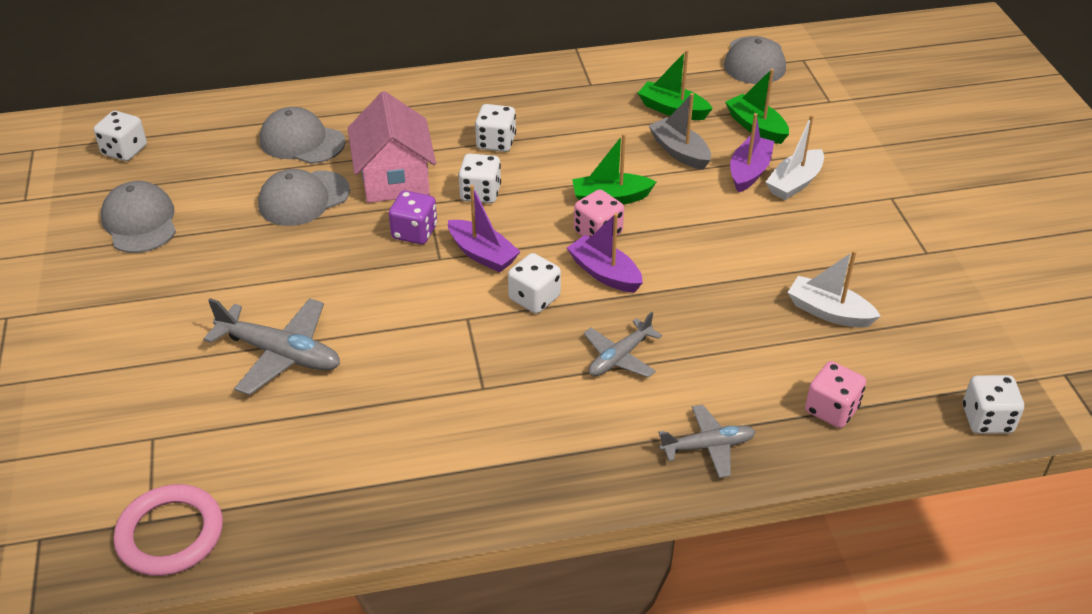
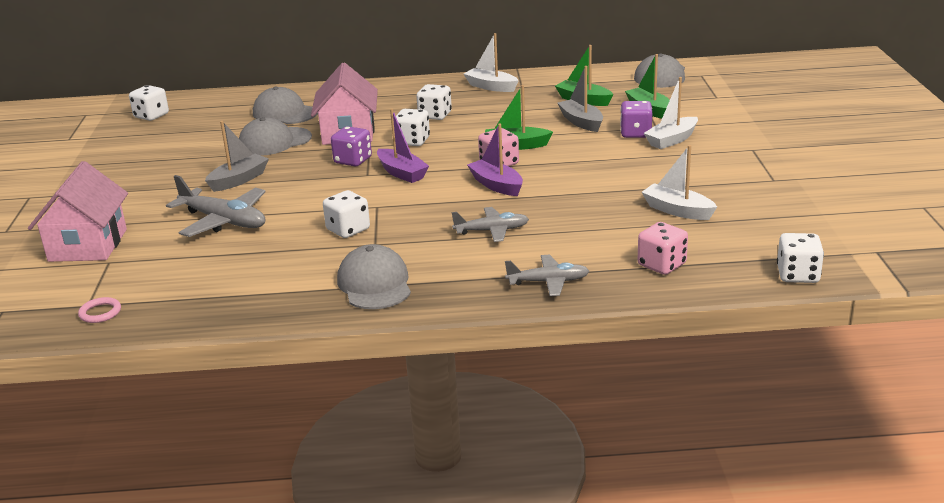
camera: 10 degrees right, 15 degrees down
grey cap [101,181,176,253] -> grey cap moved to [337,244,411,309]
pink ring [114,484,223,576] -> pink ring [78,297,121,323], size x0.49
white dice [508,253,561,314] -> white dice moved to [323,190,370,238]
grey plane [584,312,662,378] -> grey plane turned 150 degrees counterclockwise [452,207,529,242]
purple boat [730,113,774,193] -> purple dice [620,101,652,138]
none -> pink house [28,161,128,262]
none -> grey boat [205,121,269,192]
none -> white boat [464,33,519,92]

